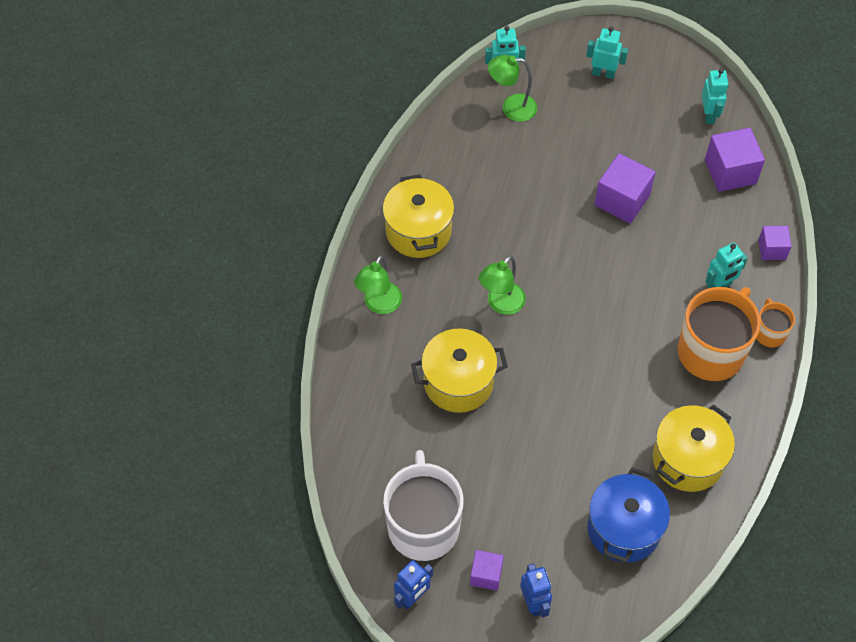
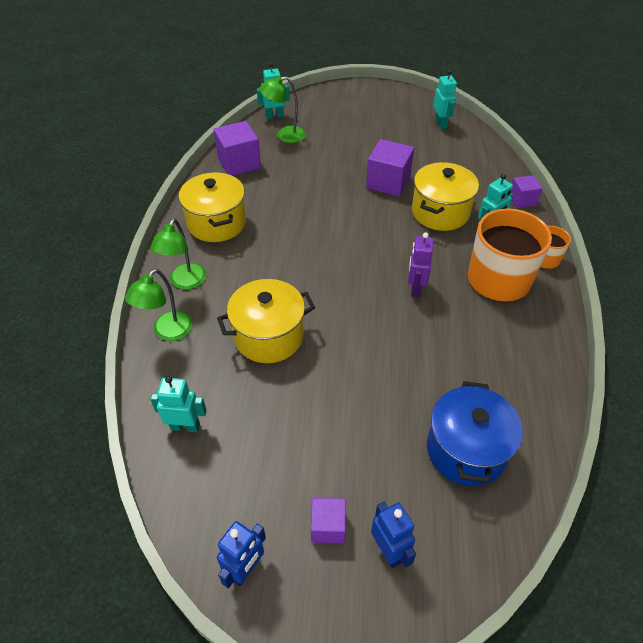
camera: 10 degrees left, 10 degrees down
white mug [383,450,464,561] -> none
green lamp [479,256,526,315] -> green lamp moved to [125,269,193,341]
turquoise robot [586,26,628,79] -> turquoise robot moved to [150,376,207,432]
yellow pot [653,404,735,492] -> yellow pot moved to [412,162,479,231]
purple cube [705,128,765,192] -> purple cube moved to [214,121,261,176]
none -> purple robot [408,232,433,297]

